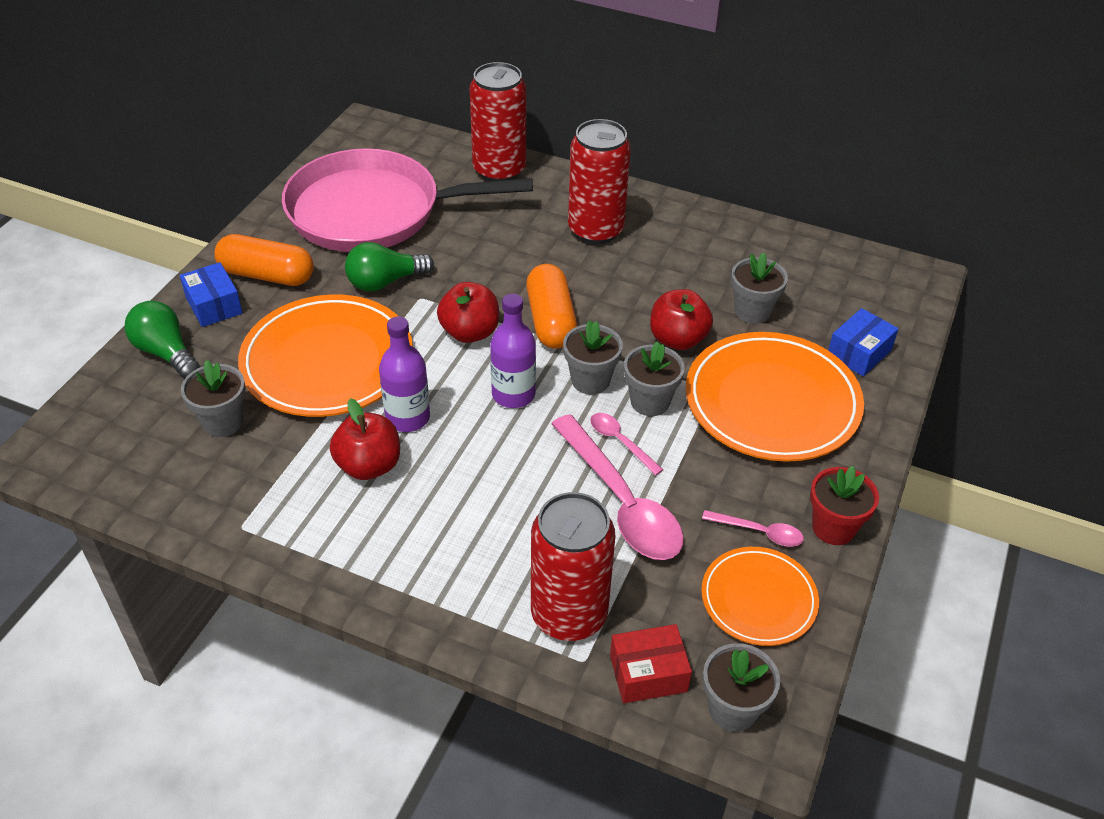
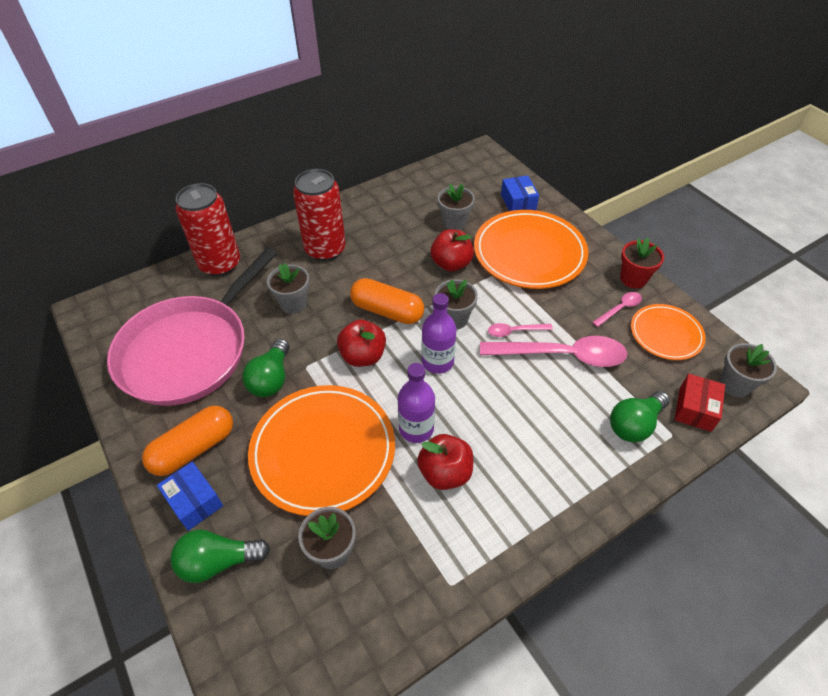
camera: 55 degrees left, 5 degrees up
blue box [180,262,243,327] -> blue box turned 45 degrees clockwise [157,461,223,531]
red can [531,492,615,641] -> green light bulb [610,391,670,442]
grey flower pot [624,341,685,416] -> grey flower pot moved to [267,263,310,314]

